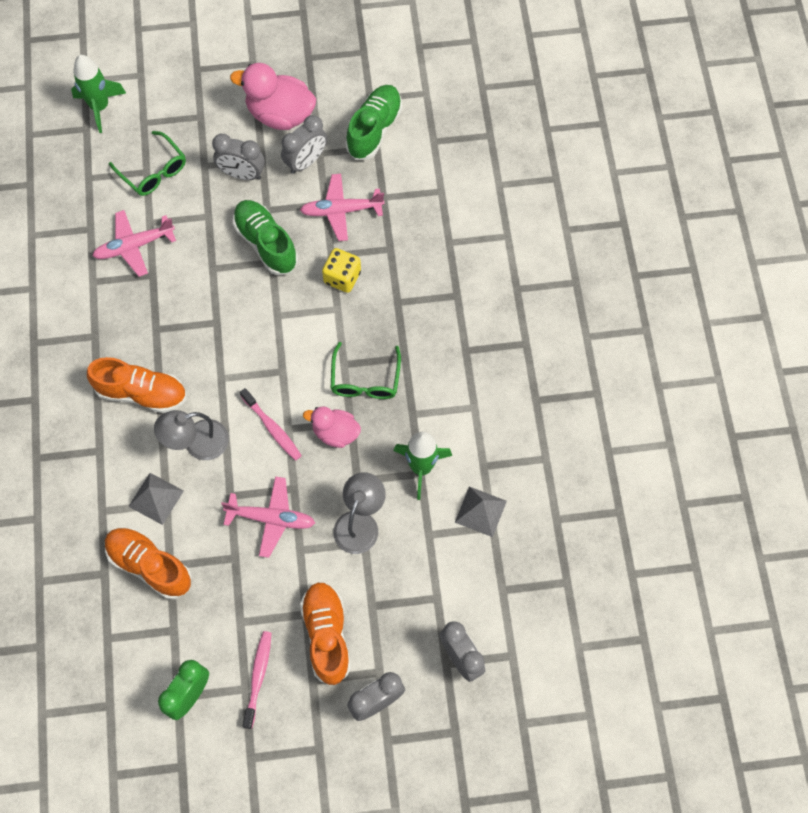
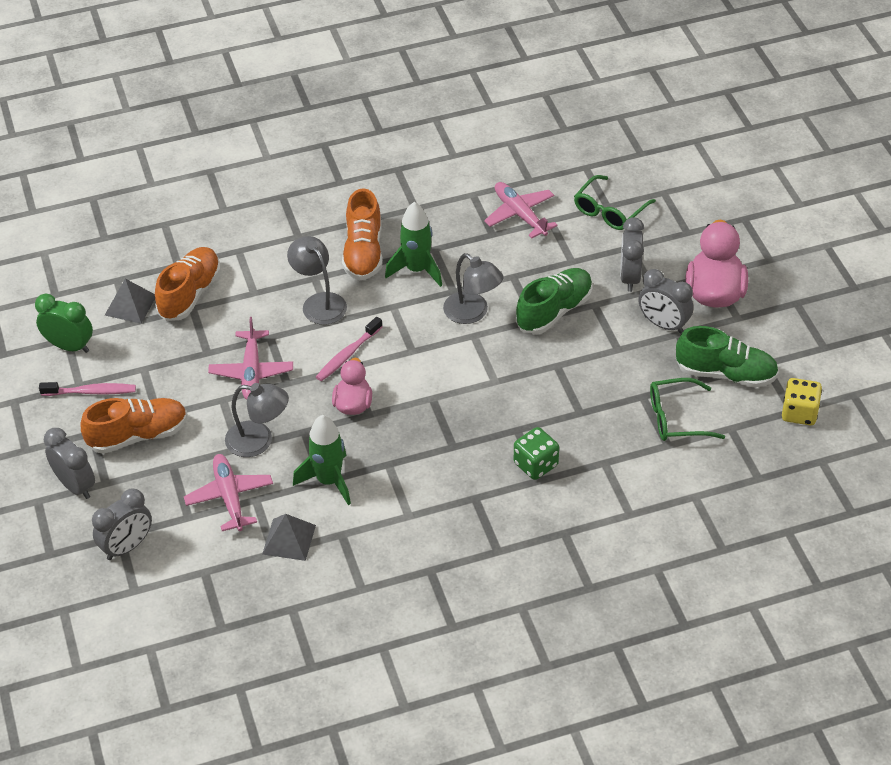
camera: 80 degrees right, 20 degrees down
green rocket [71,55,126,133] -> green rocket moved to [385,202,442,287]
grey pyramid [128,473,184,525] -> grey pyramid moved to [105,279,155,324]
pink plane [300,174,385,241] -> pink plane moved to [184,454,273,531]
yellow dice [322,248,361,293] -> yellow dice moved to [782,378,822,425]
green glasses [331,342,401,399] -> green glasses moved to [650,378,725,441]
none -> grey lamp [443,253,504,324]
none -> green dice [514,427,559,480]

